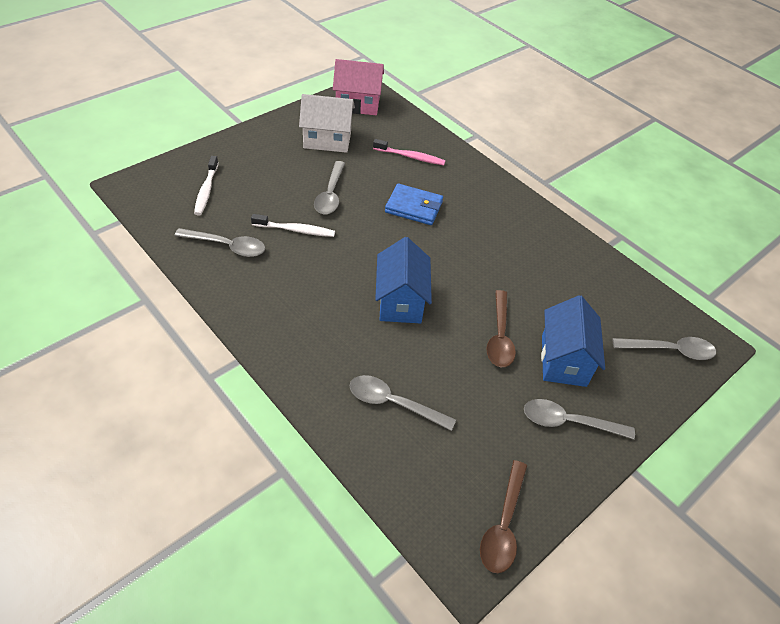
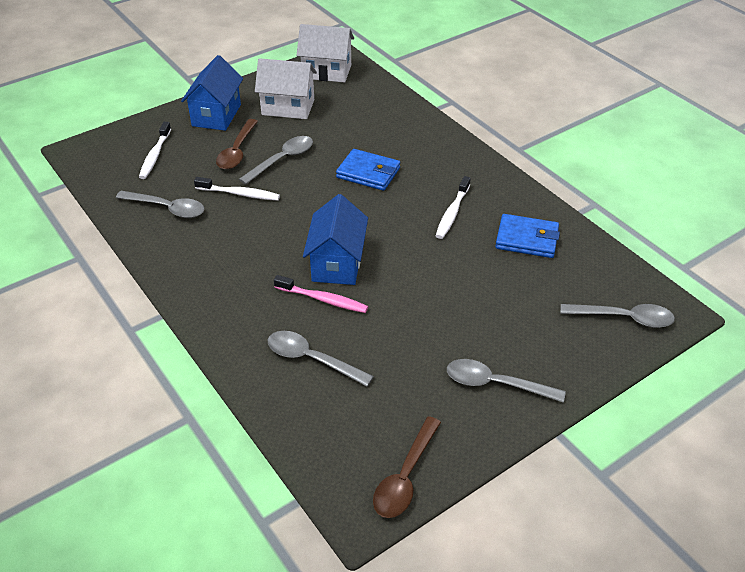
camera: 10 degrees right, 5 degrees down
grey spoon [314,161,345,214] -> grey spoon turned 150 degrees counterclockwise [239,136,313,184]
pink house [333,59,384,115] -> white house [297,24,354,83]
pink toothbrush [373,139,445,165] -> pink toothbrush moved to [274,275,368,313]
brown spoon [486,290,516,367] -> brown spoon moved to [216,119,258,169]
blue house [541,295,605,387] -> blue house moved to [181,55,243,131]
none -> white toothbrush [436,176,471,239]
none -> blue wallet [495,214,560,258]

